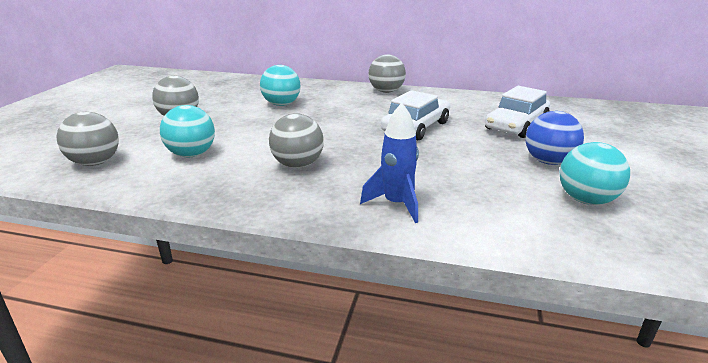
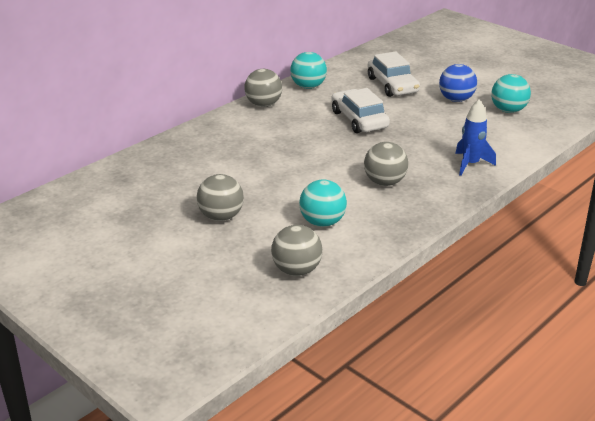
camera: 60 degrees left, 5 degrees up
turquoise ball [260,65,301,106] -> turquoise ball moved to [290,52,327,89]

